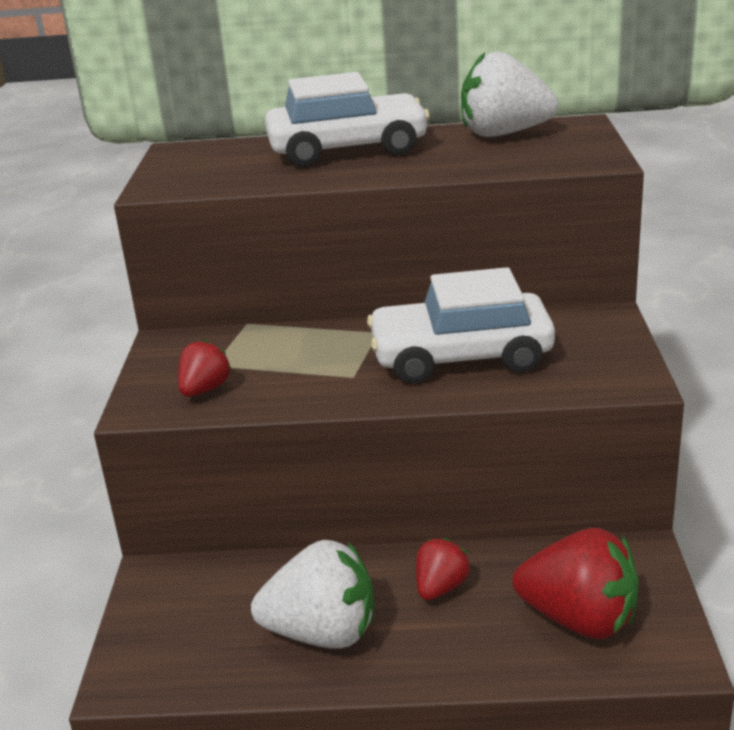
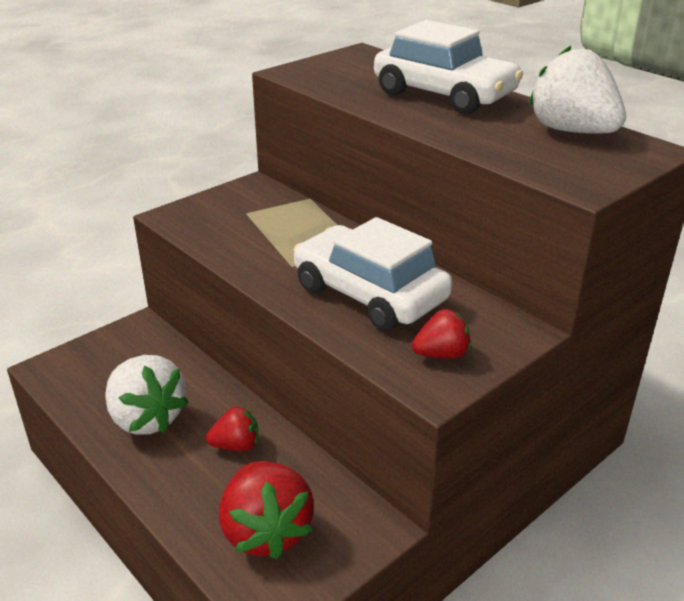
camera: 45 degrees right, 5 degrees up
red strawberry [178,339,231,397] -> red strawberry moved to [412,309,471,358]

